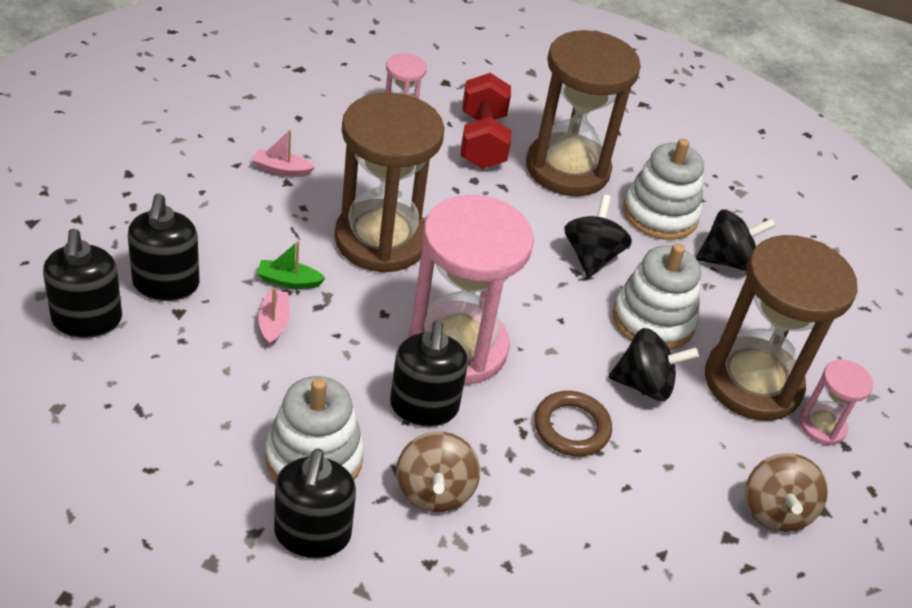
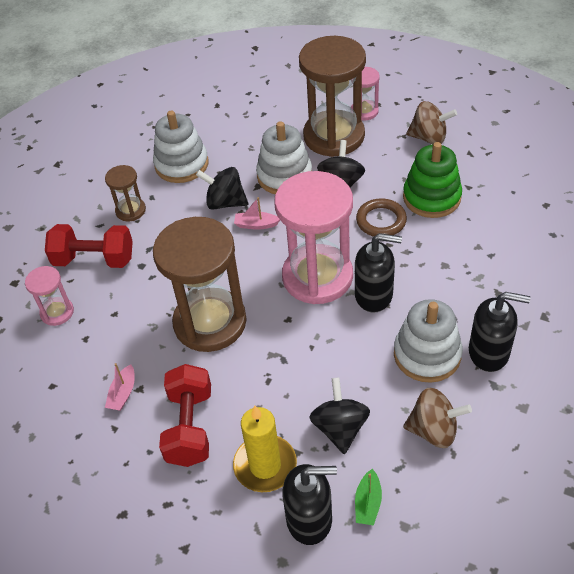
camera: 75 degrees left, 5 degrees up
black soap dispenser [128,193,200,301] -> yellow candle [233,406,297,492]
green boat [257,241,326,289] -> green boat moved to [355,469,382,525]
pink boat [258,287,290,347] -> pink boat moved to [234,197,280,230]
brown spinning top [396,432,480,512] -> brown spinning top moved to [403,388,472,448]
brown hourglass [526,30,641,196] -> brown hourglass [105,165,146,221], size x0.47
black spinning top [696,210,776,271] -> black spinning top moved to [309,377,370,454]
none -> red dumbbell [159,364,211,467]
none -> green stacking toy [403,142,462,218]

